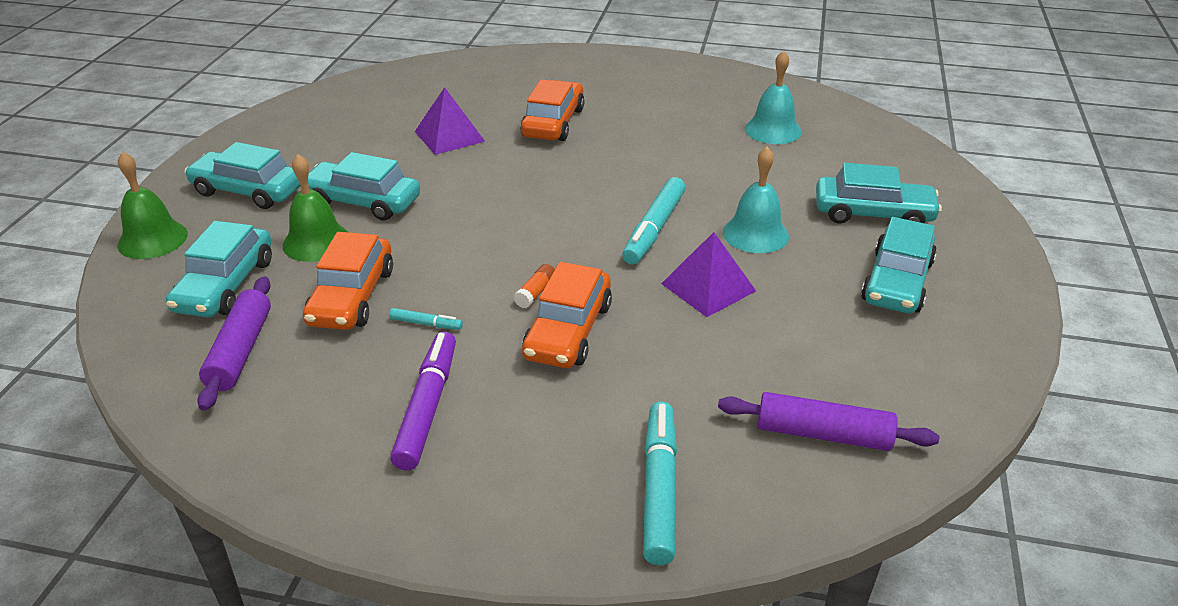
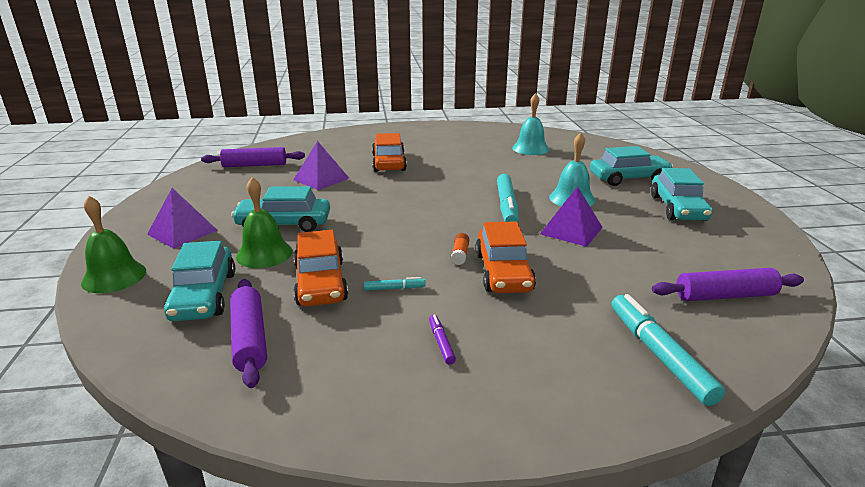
camera: 20 degrees left, 10 degrees down
turquoise car [184,142,301,209] -> purple pyramid [147,188,218,249]
purple marker [390,332,456,470] -> purple marker [429,314,456,365], size x0.47
none -> purple rolling pin [201,147,305,167]

